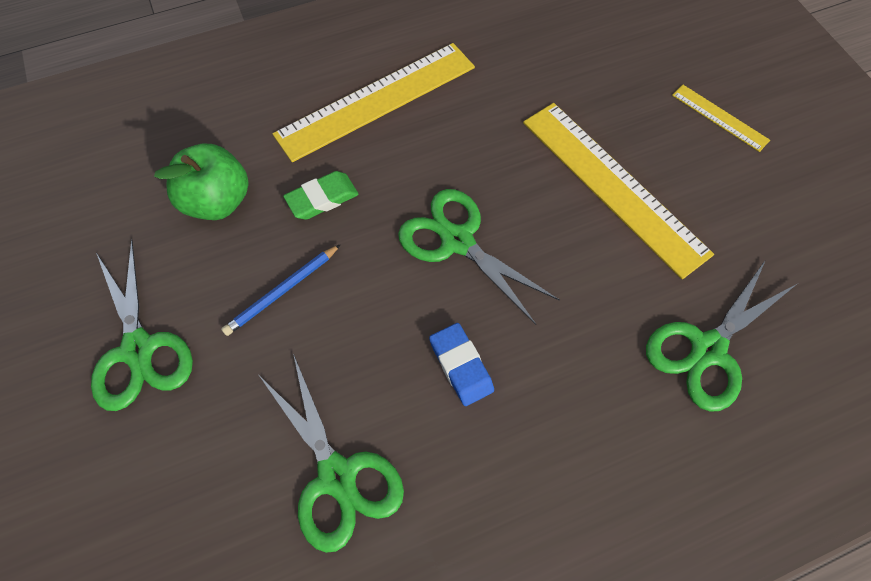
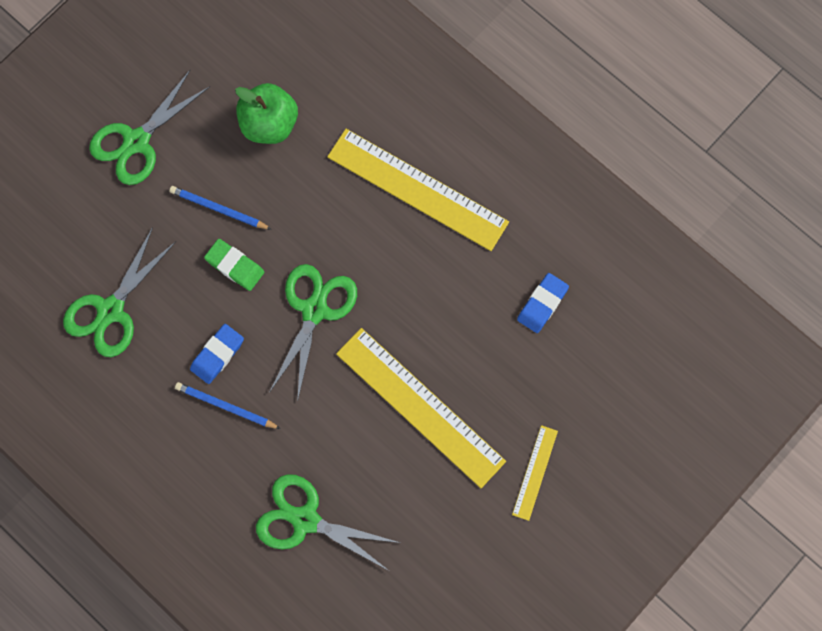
camera: 65 degrees right, 10 degrees up
green eraser [283,171,359,220] -> green eraser moved to [204,239,264,291]
yellow ruler [523,103,714,279] -> yellow ruler turned 75 degrees counterclockwise [336,328,506,488]
none -> blue pencil [175,382,281,429]
none -> blue eraser [517,273,569,333]

